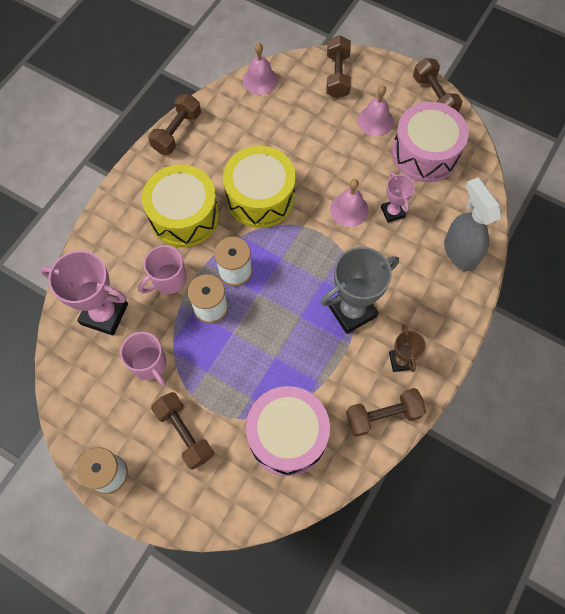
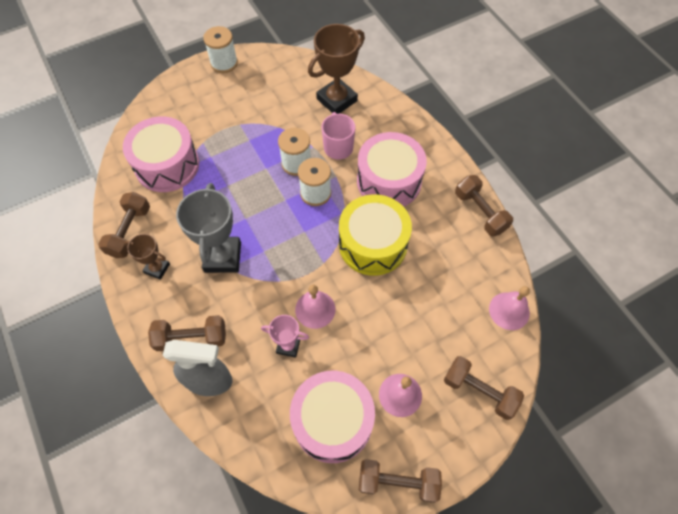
camera: 120 degrees right, 5 degrees down
pink trophy [40,250,128,336] -> brown trophy [308,24,365,114]
pink mug [120,332,167,386] -> none
yellow drum [142,165,219,247] -> pink drum [357,132,427,207]
brown dumbbell [151,392,214,470] -> brown dumbbell moved to [148,315,226,351]

